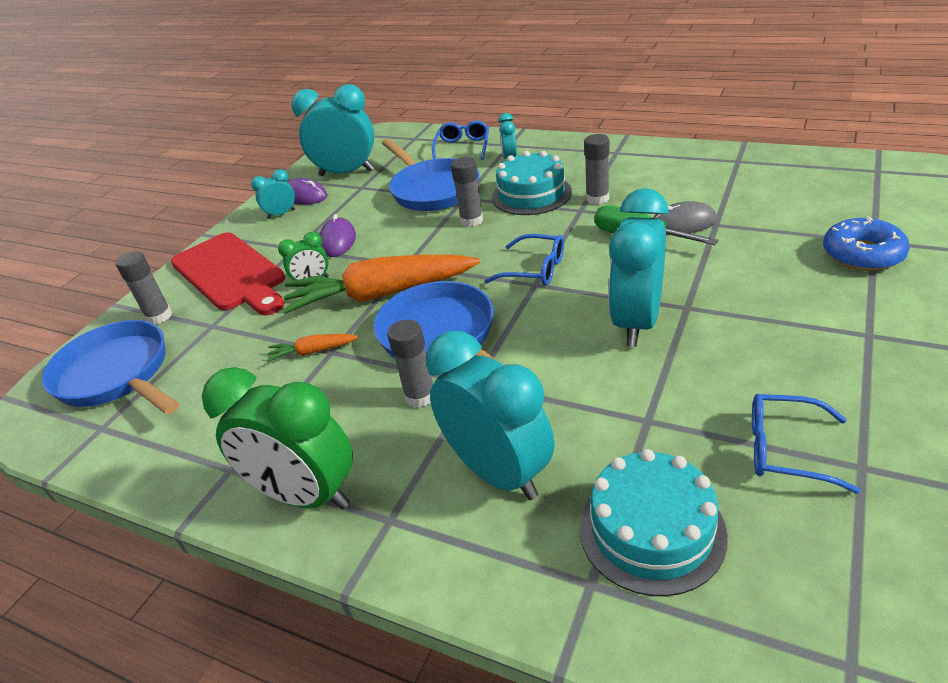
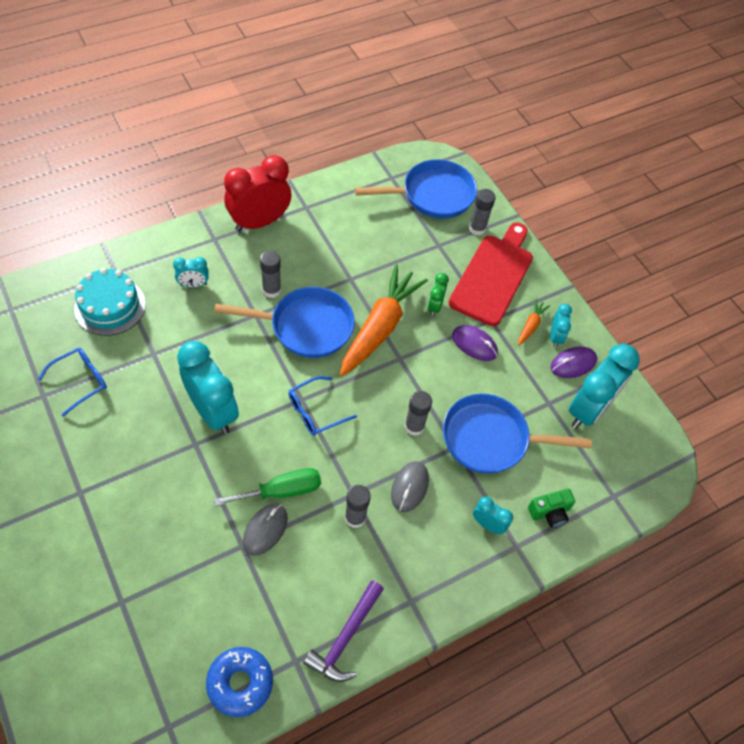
camera: 115 degrees right, 20 degrees up
red cutting board [171,232,285,315] -> red cutting board turned 120 degrees clockwise [448,222,533,326]
green clock [202,367,353,509] -> red clock [224,155,292,232]
orange carrot [267,334,359,362] -> orange carrot moved to [518,299,550,346]
turquoise clock [426,331,555,500] -> turquoise clock [173,257,208,288], size x0.48
blue glasses [432,121,489,160] -> green camera [528,489,575,528]
turquoise cake [492,151,572,215] -> grey mouse [391,461,429,512]
blue donut [823,216,910,271] -> blue donut moved to [206,647,273,717]
none -> purple hammer [303,580,384,682]

